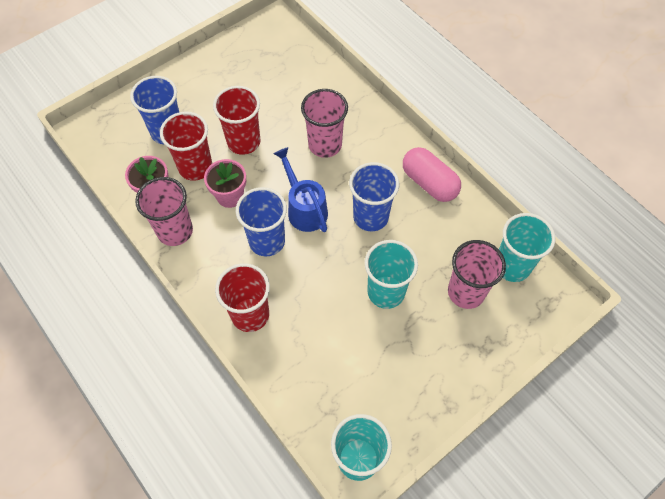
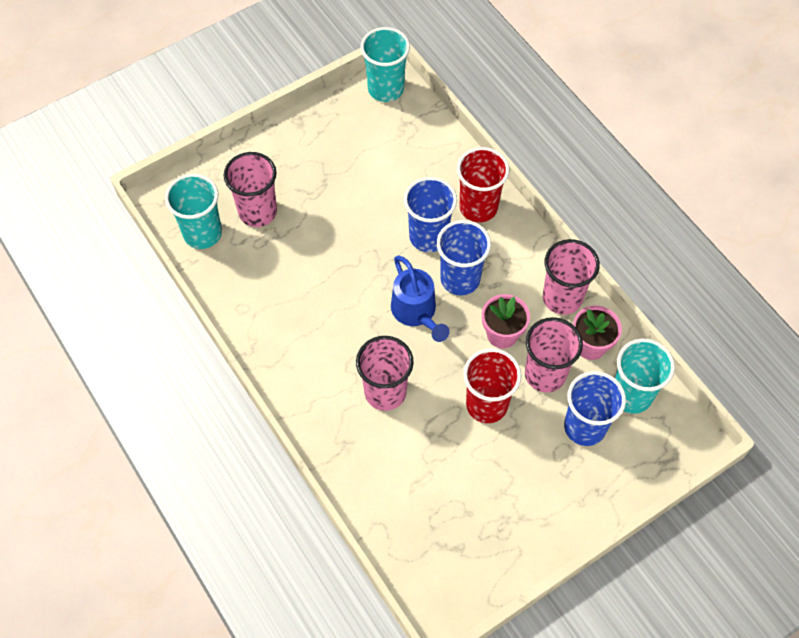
camera: 175 degrees left, 0 degrees up
red cup [160,112,212,181] -> pink cup [525,317,583,393]
blue cup [349,162,399,231] -> blue cup moved to [404,177,457,252]
turquoise cup [365,240,418,309] -> turquoise cup moved to [615,339,675,414]
pink capsule [403,147,461,202] -> none

